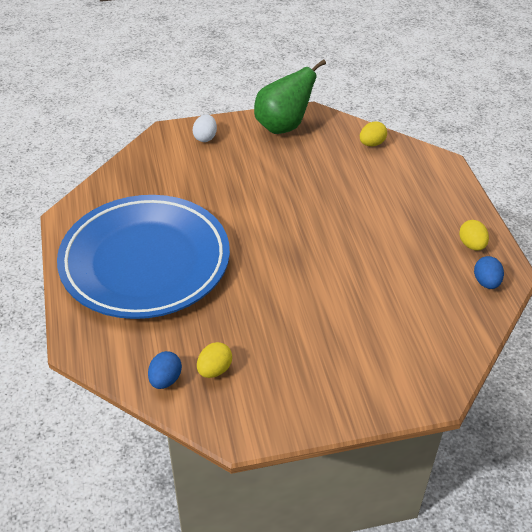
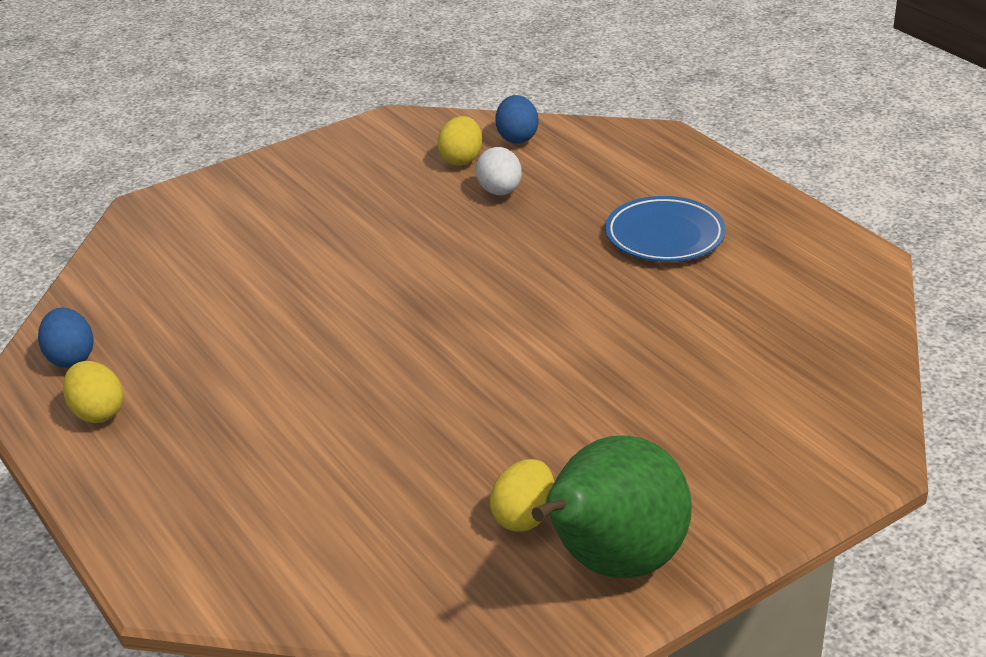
camera: 160 degrees right, 10 degrees down
blue plate [57,195,230,319] -> blue plate [605,196,726,262], size x0.41
white egg [193,114,217,142] -> white egg moved to [476,147,522,195]
yellow egg [360,121,387,146] -> yellow egg moved to [490,459,554,531]

